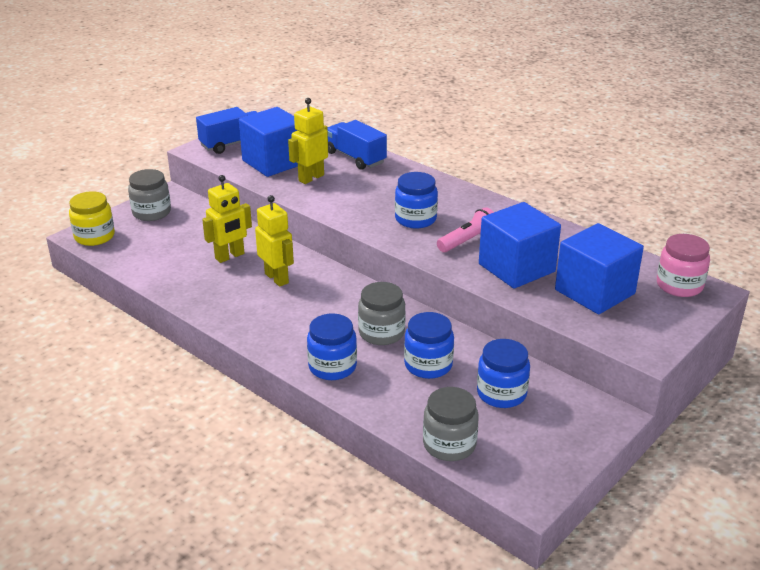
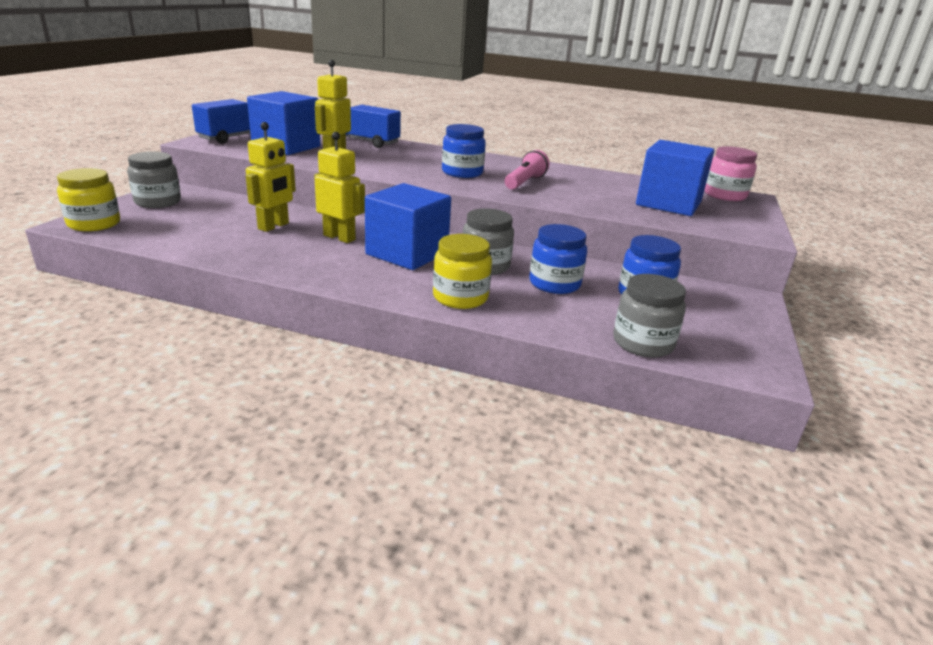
camera: 25 degrees left, 5 degrees down
blue jar [307,314,357,380] -> yellow jar [433,234,492,309]
blue cube [479,202,561,288] -> blue cube moved to [365,183,451,270]

